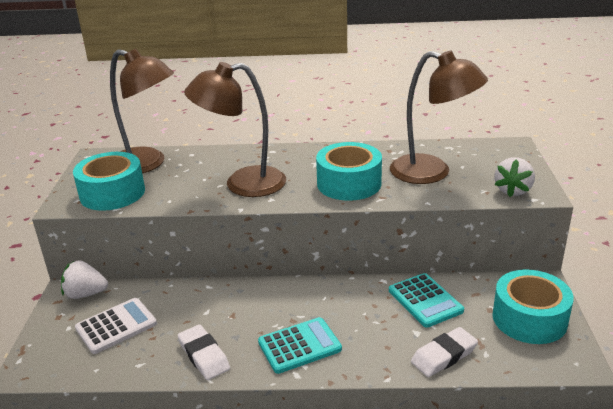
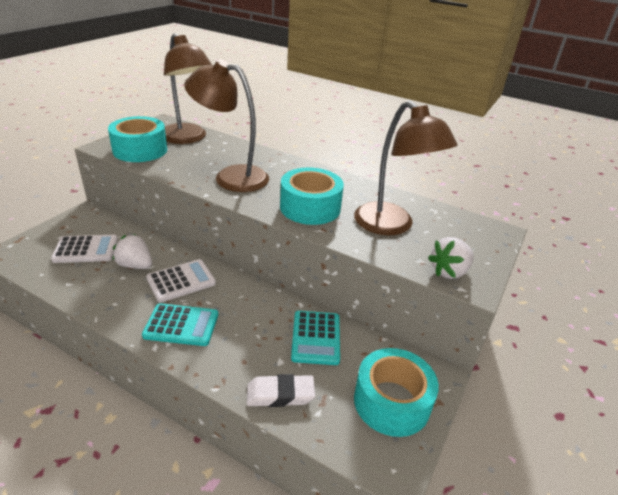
camera: 25 degrees right, 5 degrees up
white strawberry [61,260,108,299] -> white strawberry moved to [113,234,152,269]
white eraser [178,325,230,380] -> none
none -> white calculator [146,259,216,302]

